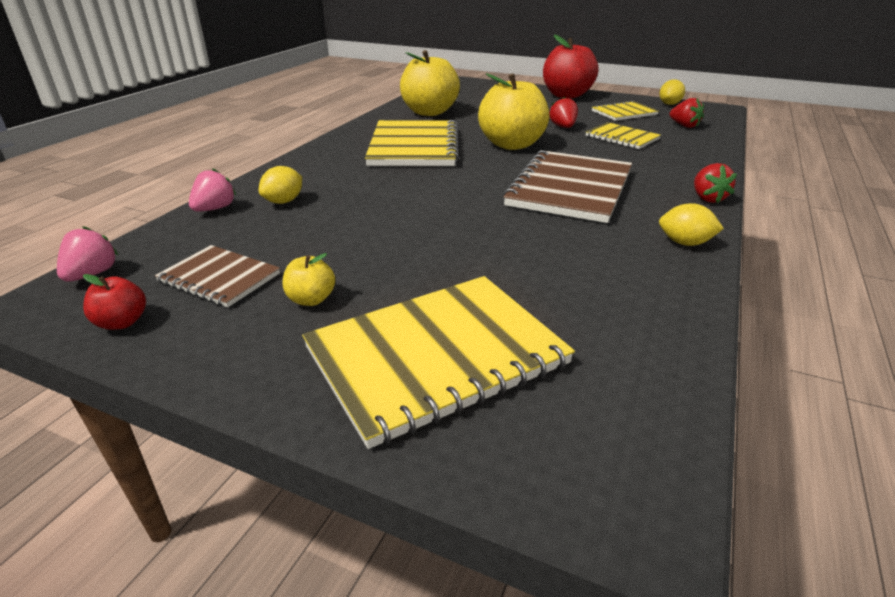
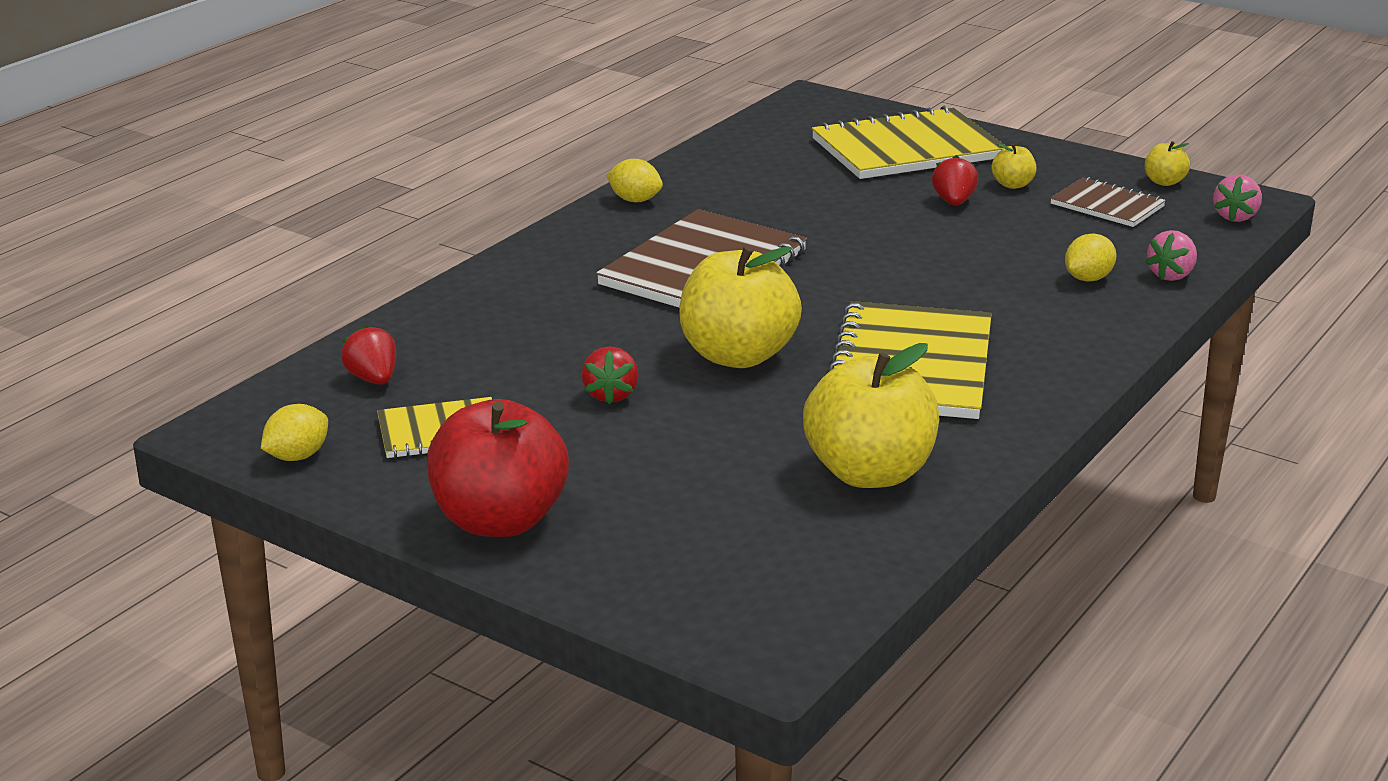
camera: 170 degrees left, 5 degrees down
red apple [83,274,146,330] -> yellow apple [1145,141,1190,186]
yellow notebook [586,122,661,149] -> none
red strawberry [694,163,737,203] -> red strawberry moved to [932,155,978,206]

